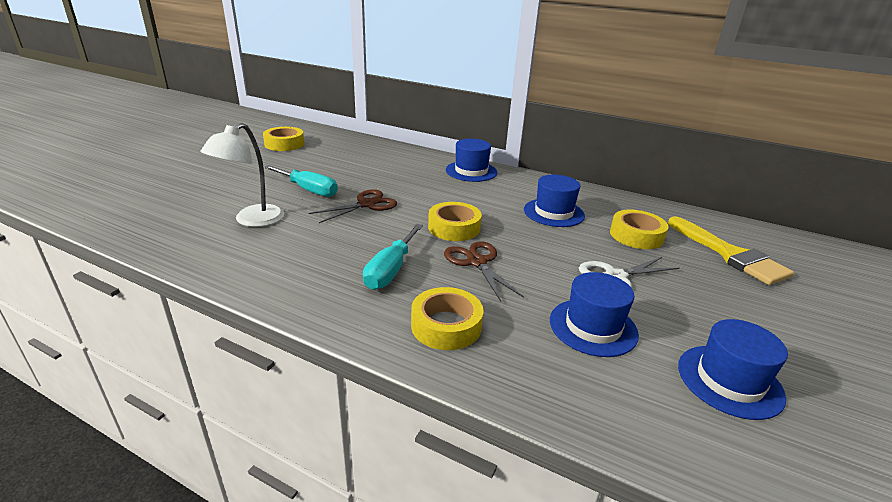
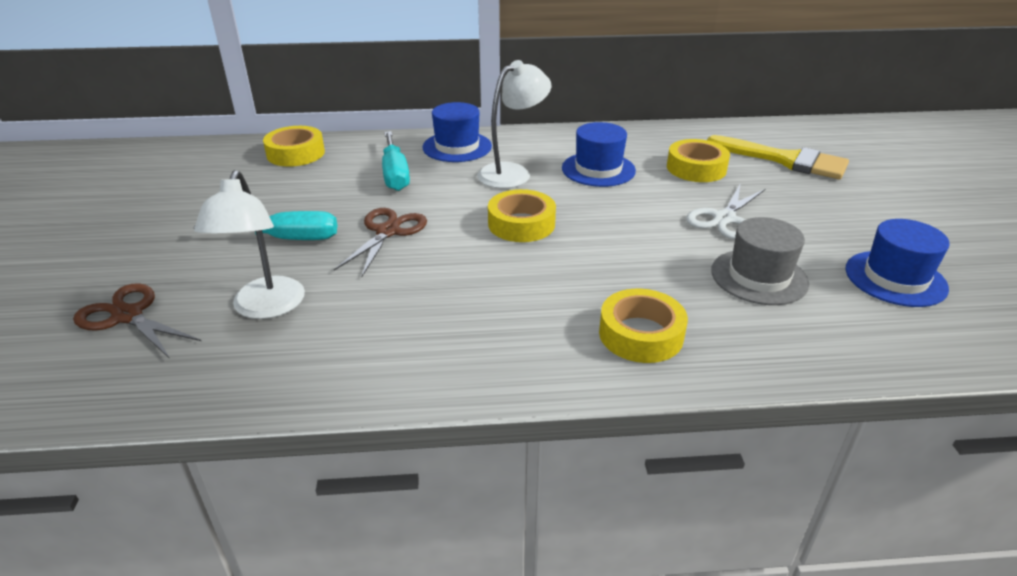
camera: 30 degrees left, 5 degrees up
yellow tape [263,127,304,151] -> yellow tape moved to [263,126,325,167]
turquoise screwdriver [363,224,423,290] -> turquoise screwdriver moved to [382,131,410,191]
brown scissors [444,241,524,302] -> brown scissors moved to [73,283,201,359]
blue hat [550,272,639,357] -> grey hat [711,217,809,305]
none -> white lamp [477,60,551,189]

